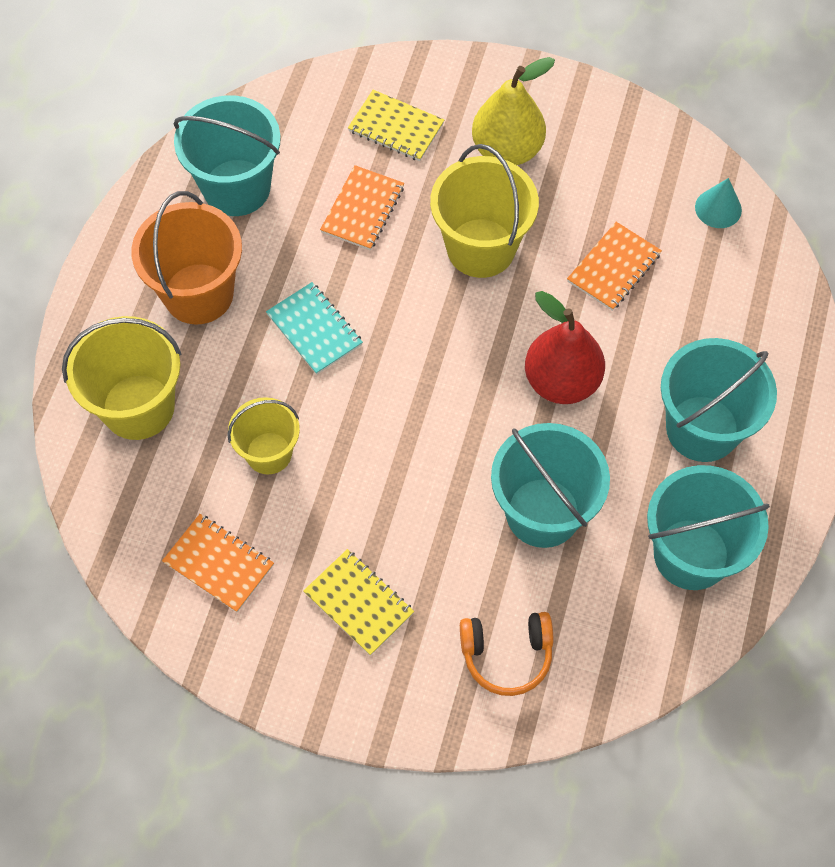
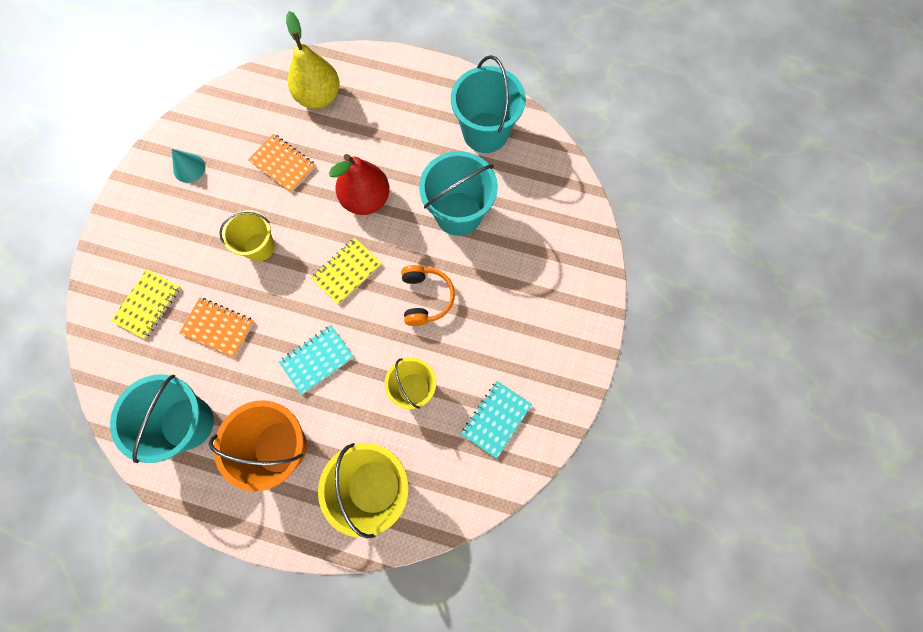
camera: 90 degrees left, 10 degrees up
orange notebook [162,514,274,612] -> turquoise notebook [461,381,532,459]
yellow notebook [303,549,414,656] -> yellow notebook moved to [311,238,382,305]
yellow bucket [430,144,539,278] -> yellow bucket [219,210,275,261], size x0.63
orange headphones [460,612,553,696] -> orange headphones moved to [401,265,455,326]
yellow pear [472,57,555,165] -> yellow pear moved to [286,11,340,109]
turquoise bucket [661,338,777,462] -> none
turquoise cone [695,178,742,228] -> turquoise cone moved to [172,149,205,183]

